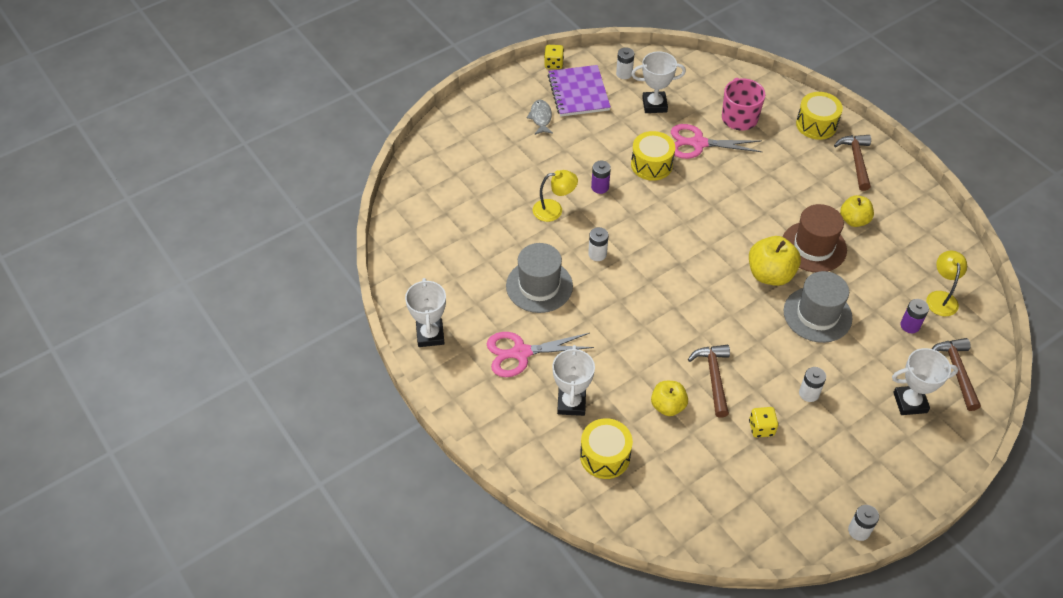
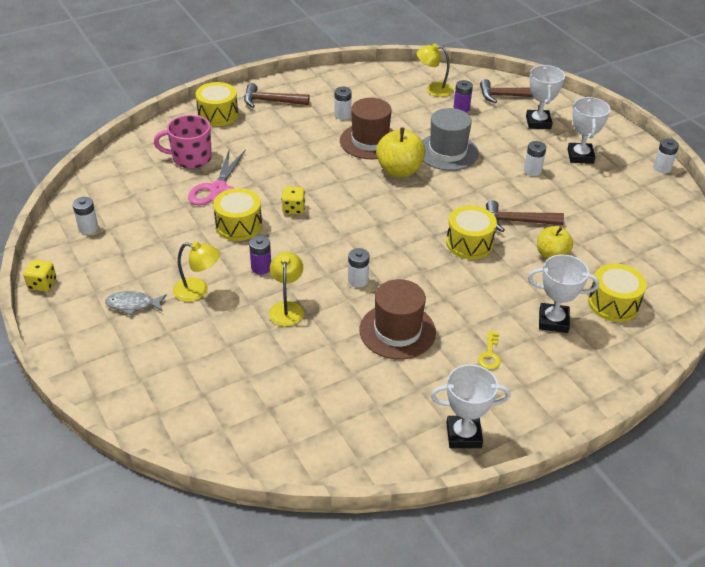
camera: 85 degrees left, 10 degrees down
pink scissors [487,332,594,377] -> yellow key [478,331,501,369]
grey hat [506,243,573,313] -> brown hat [360,279,436,360]
purple notebook [548,65,611,117] -> none
white trophy [631,51,686,113] -> white trophy moved to [568,97,610,164]
yellow dice [749,407,778,438] -> yellow dice moved to [282,187,305,214]
yellow apple [840,195,874,227] -> white battery [334,87,352,120]
none -> yellow lamp [173,241,220,302]
none -> yellow drum [446,206,497,259]

